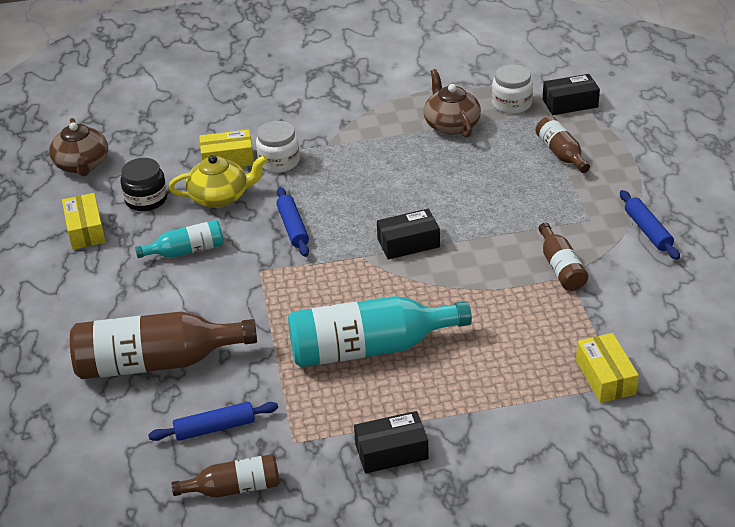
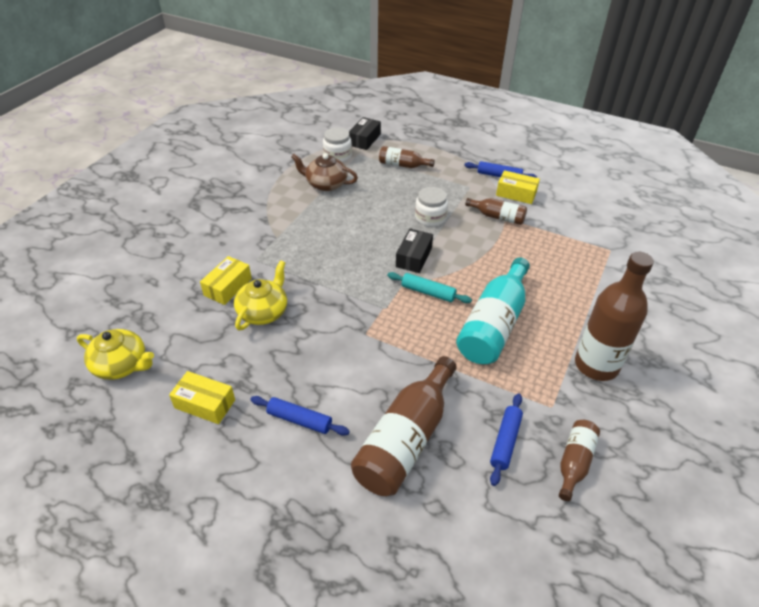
camera: 55 degrees left, 5 degrees up
brown teapot [49,118,108,176] -> yellow teapot [77,329,154,380]
black jar [121,158,167,211] -> none
turquoise bottle [135,220,224,258] -> none
white jar [256,121,300,173] -> white jar moved to [415,187,448,227]
blue rolling pin [276,187,309,257] -> blue rolling pin moved to [250,396,350,436]
black box [354,411,429,474] -> brown bottle [575,252,654,381]
yellow box [576,333,639,403] -> yellow box moved to [496,170,540,204]
none -> turquoise rolling pin [387,272,472,303]

